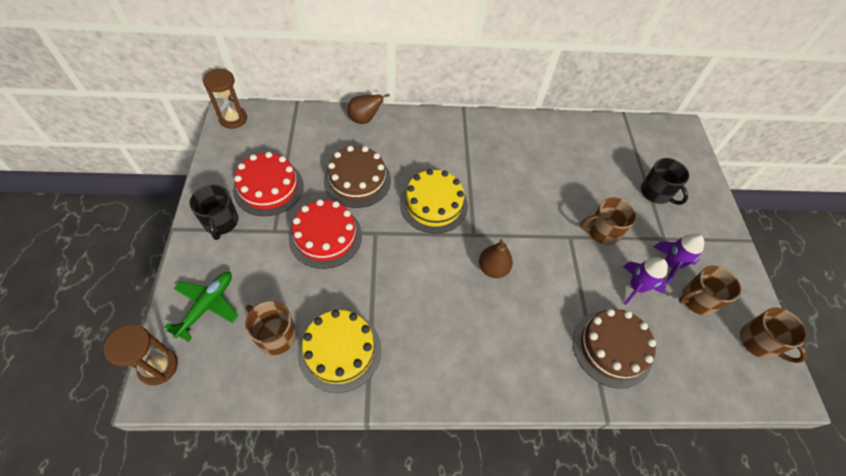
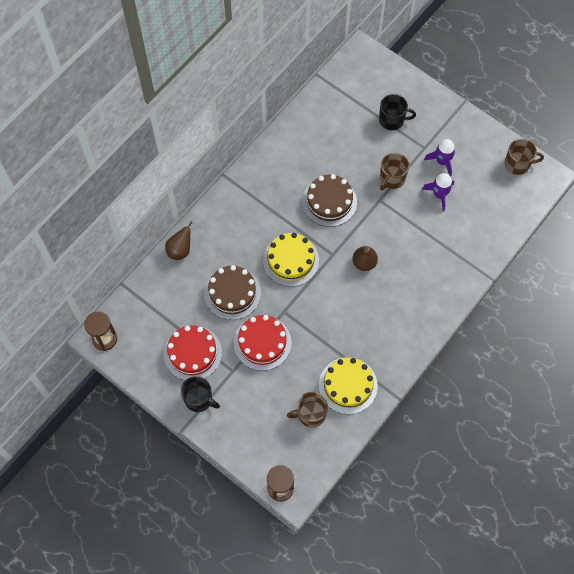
camera: 45 degrees left, 10 degrees up
green plane [164,272,239,342] -> none
brown cake [573,309,656,389] -> brown cake moved to [302,174,357,227]
brown mug [679,266,741,316] -> none

